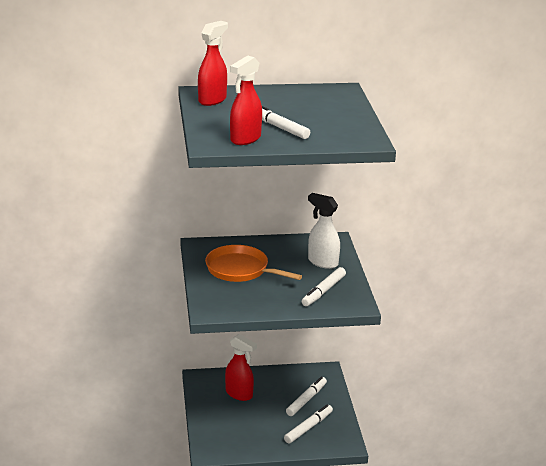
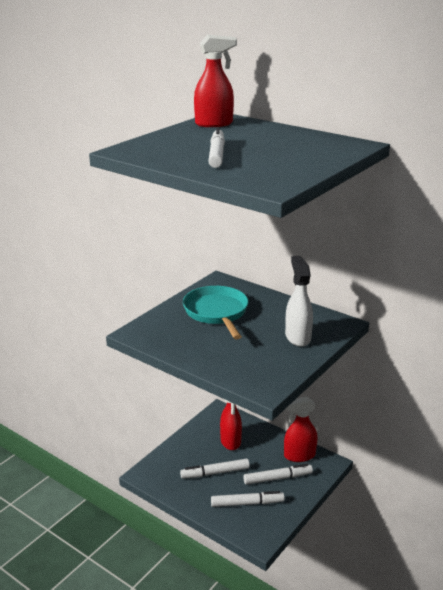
camera: 45 degrees right, 0 degrees up
orange pan [205,245,302,282] -> turquoise pan [183,286,248,339]
red spray bottle [230,55,262,145] -> red spray bottle moved to [284,396,318,462]
white marker [302,267,346,306] -> white marker moved to [180,459,250,479]

